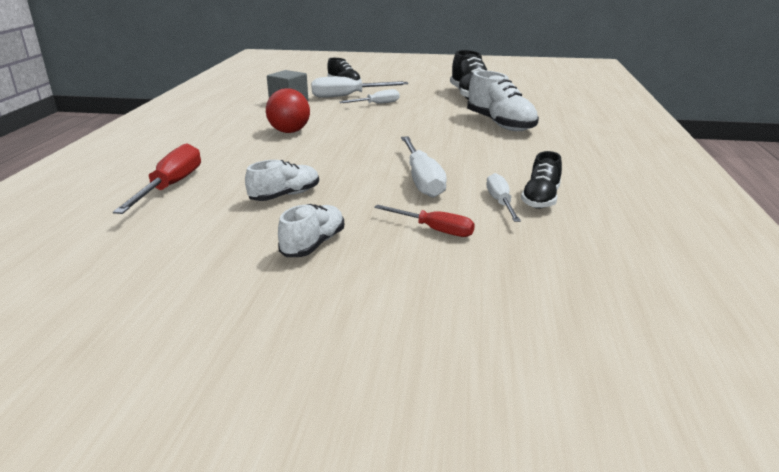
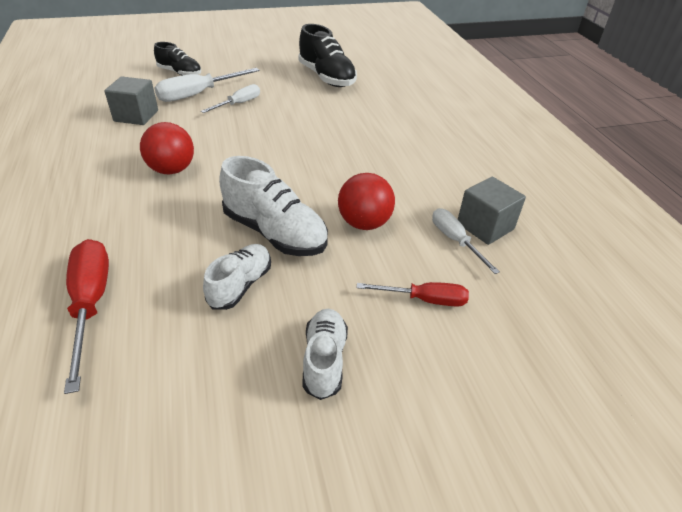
camera: 25 degrees left, 15 degrees up
white screwdriver [401,136,447,198] -> red ball [338,173,395,230]
white shoe [467,70,539,131] -> white shoe moved to [219,156,328,256]
black shoe [521,151,562,209] -> grey cube [458,177,526,245]

